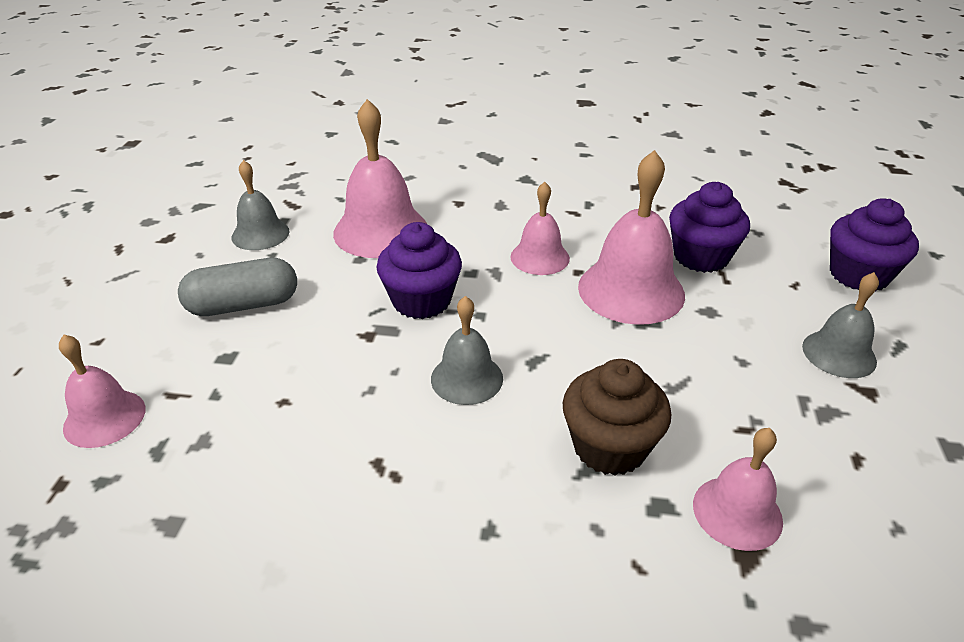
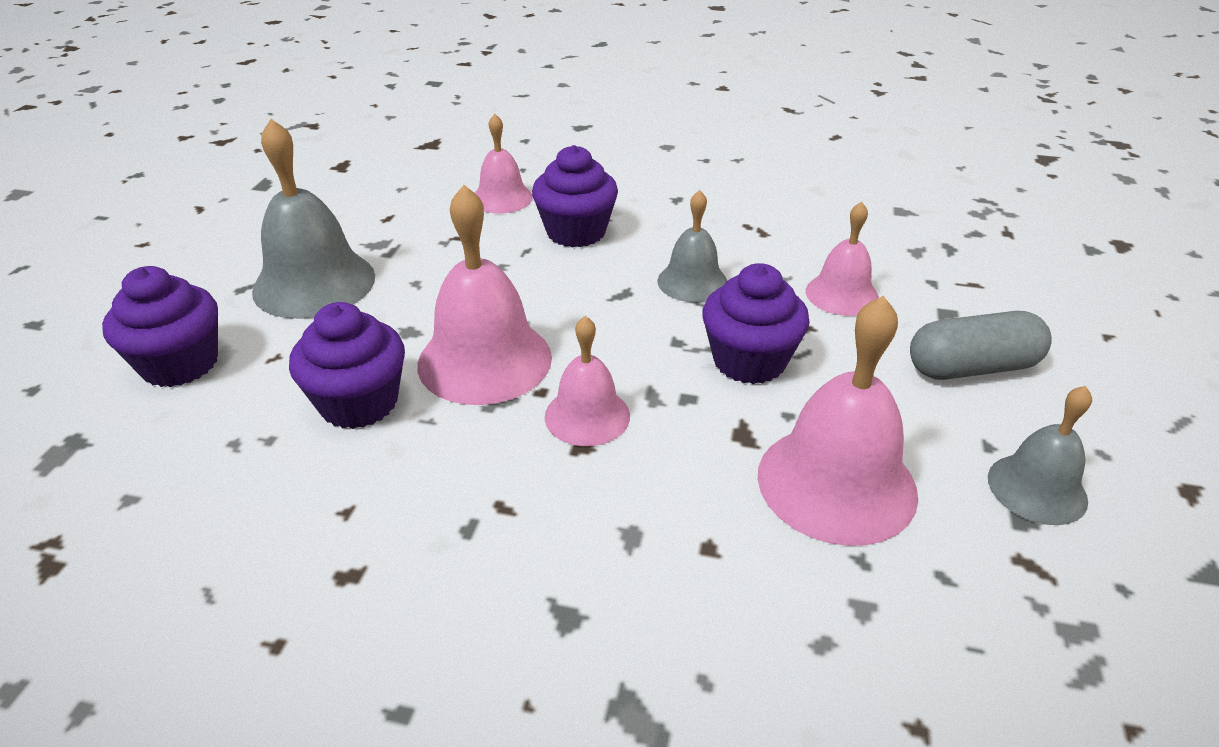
camera: 175 degrees left, 0 degrees up
pink bell [59,335,145,448] -> pink bell moved to [806,202,879,316]
brown cupcake [563,359,672,476] -> purple cupcake [532,145,618,247]
grey bell [802,272,879,378] -> grey bell [252,119,375,319], size x1.68

